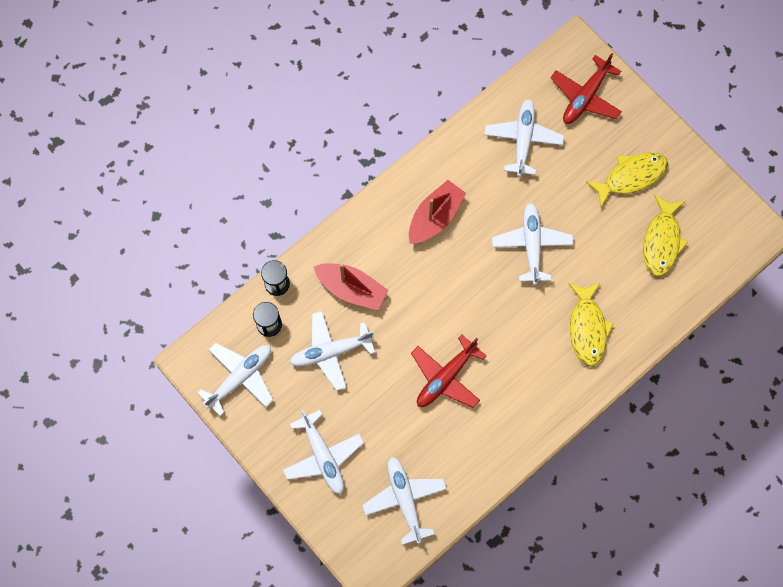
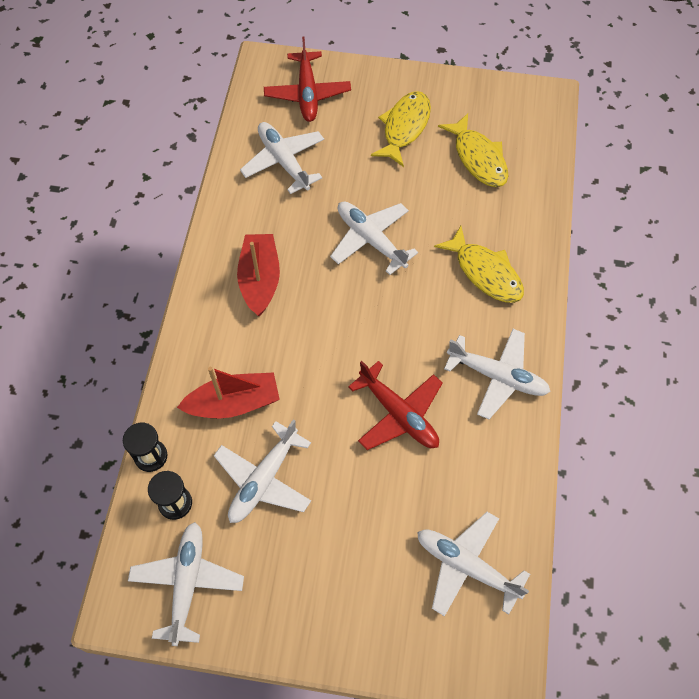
camera: 40 degrees left, 10 degrees down
white plane [283,410,364,494] -> white plane moved to [444,329,551,419]
red plane [411,334,486,408] -> red plane turned 45 degrees counterclockwise [348,361,443,450]

